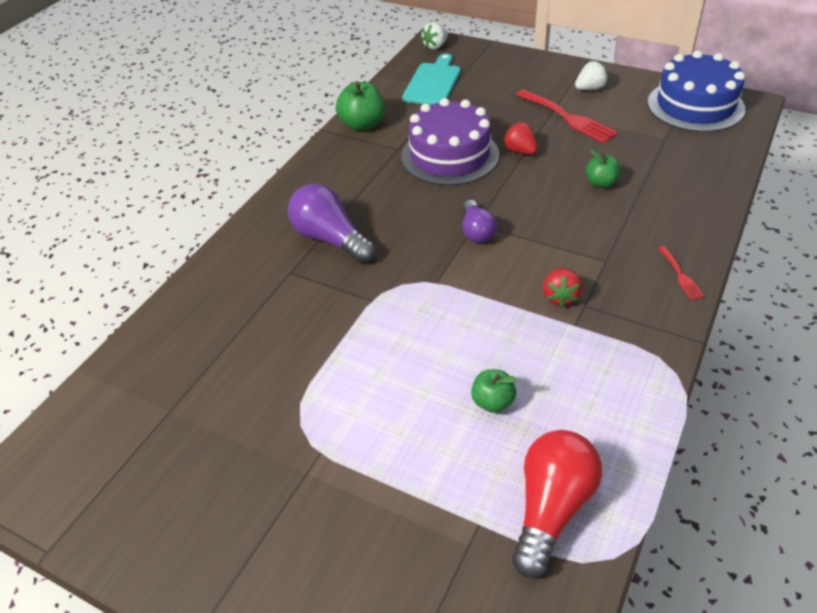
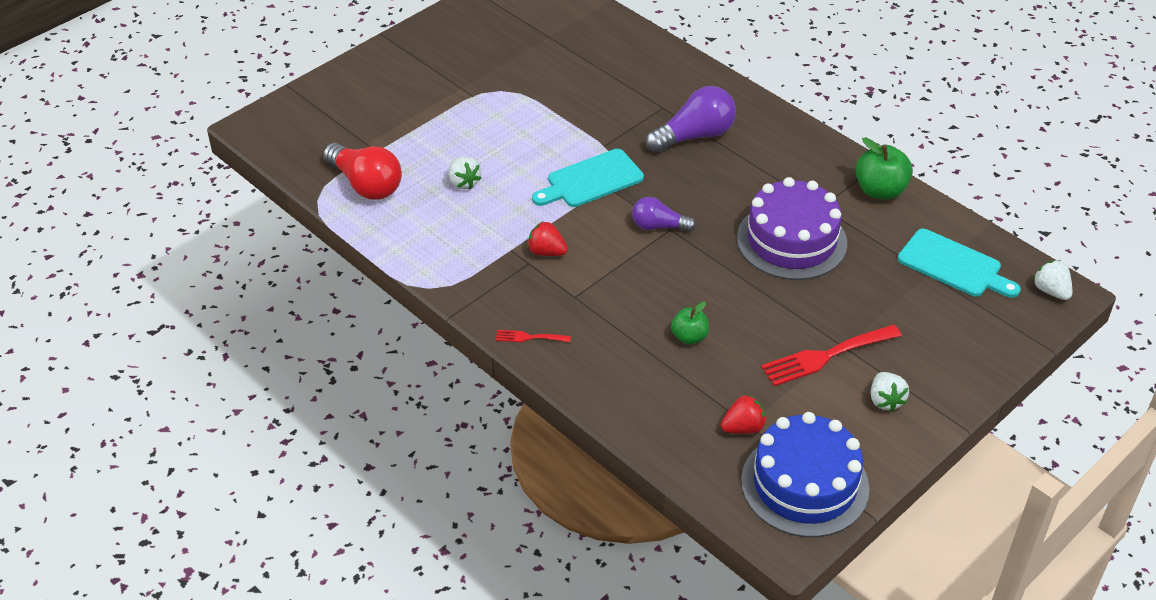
camera: 105 degrees right, 0 degrees up
green apple [471,369,516,413] -> white strawberry [449,157,481,189]
red strawberry [503,122,538,155] -> red strawberry moved to [721,394,766,434]
none -> turquoise cutting board [532,149,644,207]

